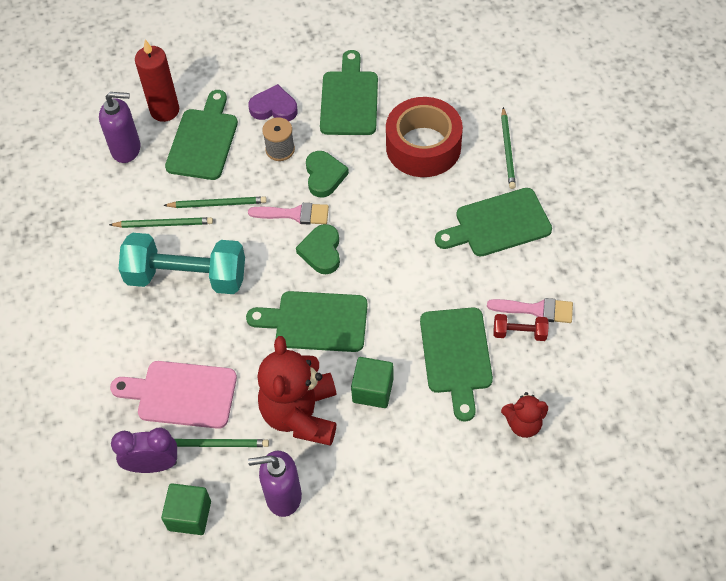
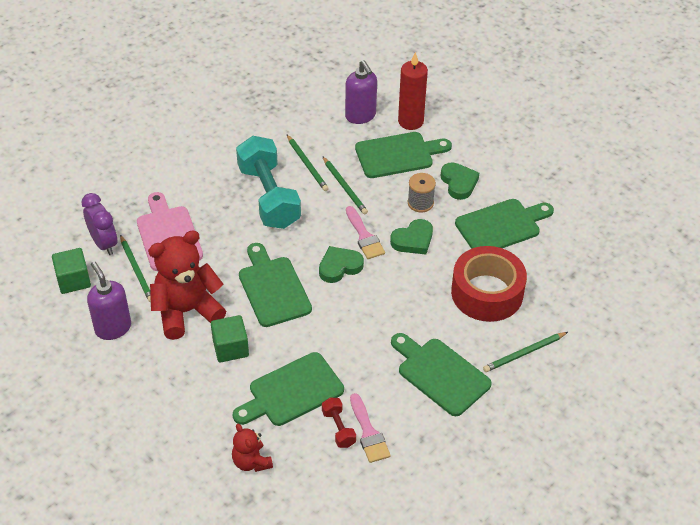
camera: 60 degrees right, 10 degrees down
purple heart [248,84,298,121] -> green heart [441,163,479,200]

